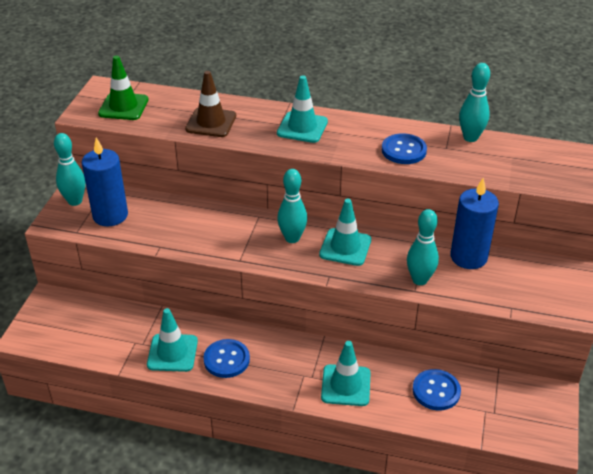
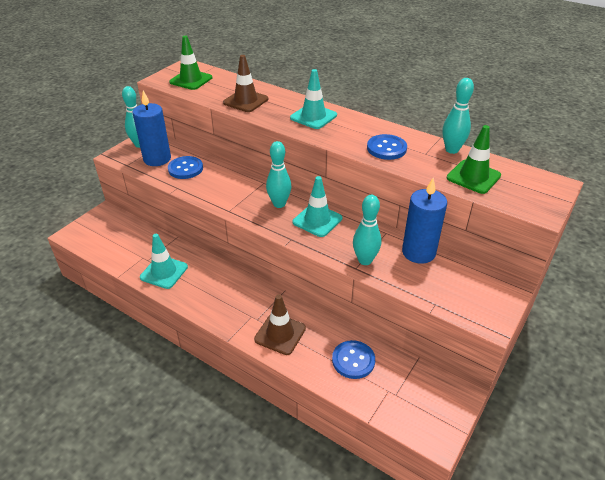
camera: 20 degrees right, 0 degrees up
blue button [203,339,250,378] -> blue button moved to [168,156,203,179]
turquoise traffic cone [321,341,371,406] -> brown traffic cone [254,294,306,355]
none -> green traffic cone [447,125,501,194]

